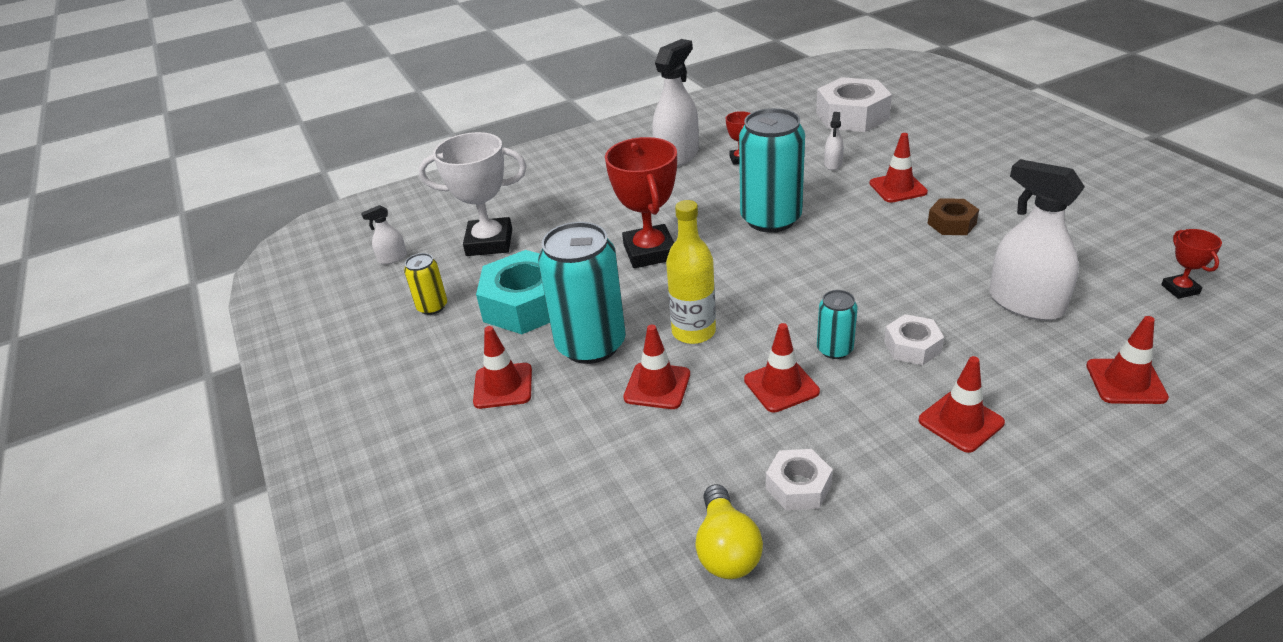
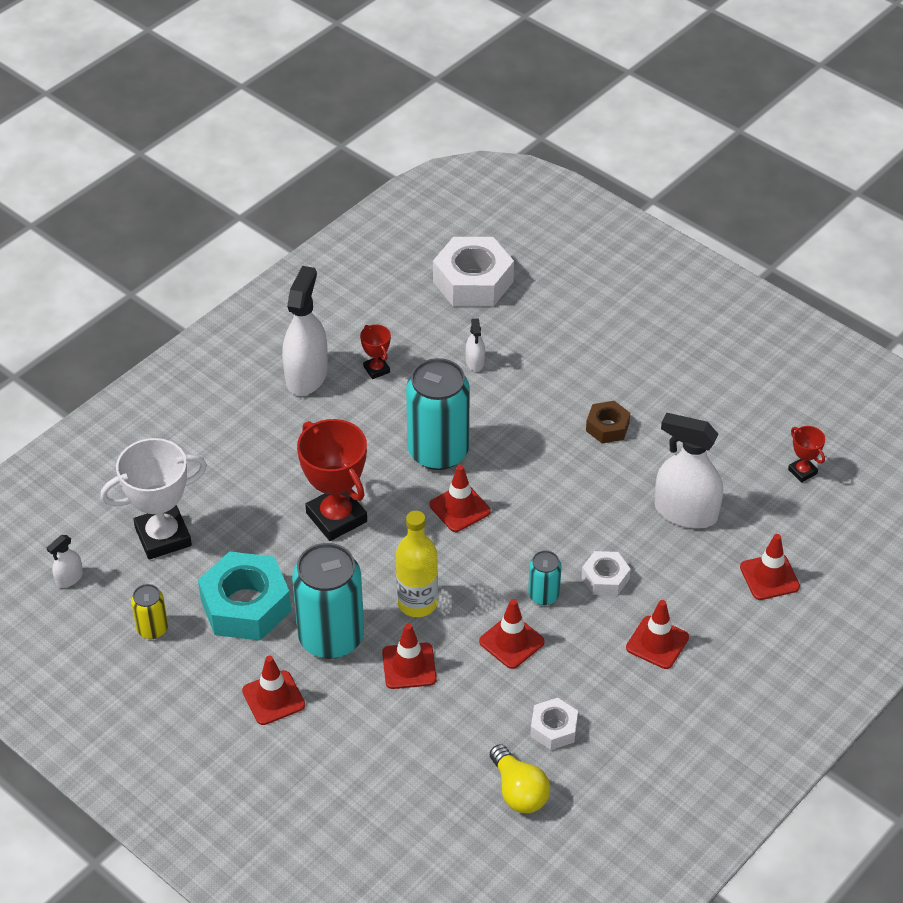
camera: 25 degrees left, 10 degrees up
red traffic cone [869,133,928,203] -> red traffic cone moved to [430,465,491,532]

